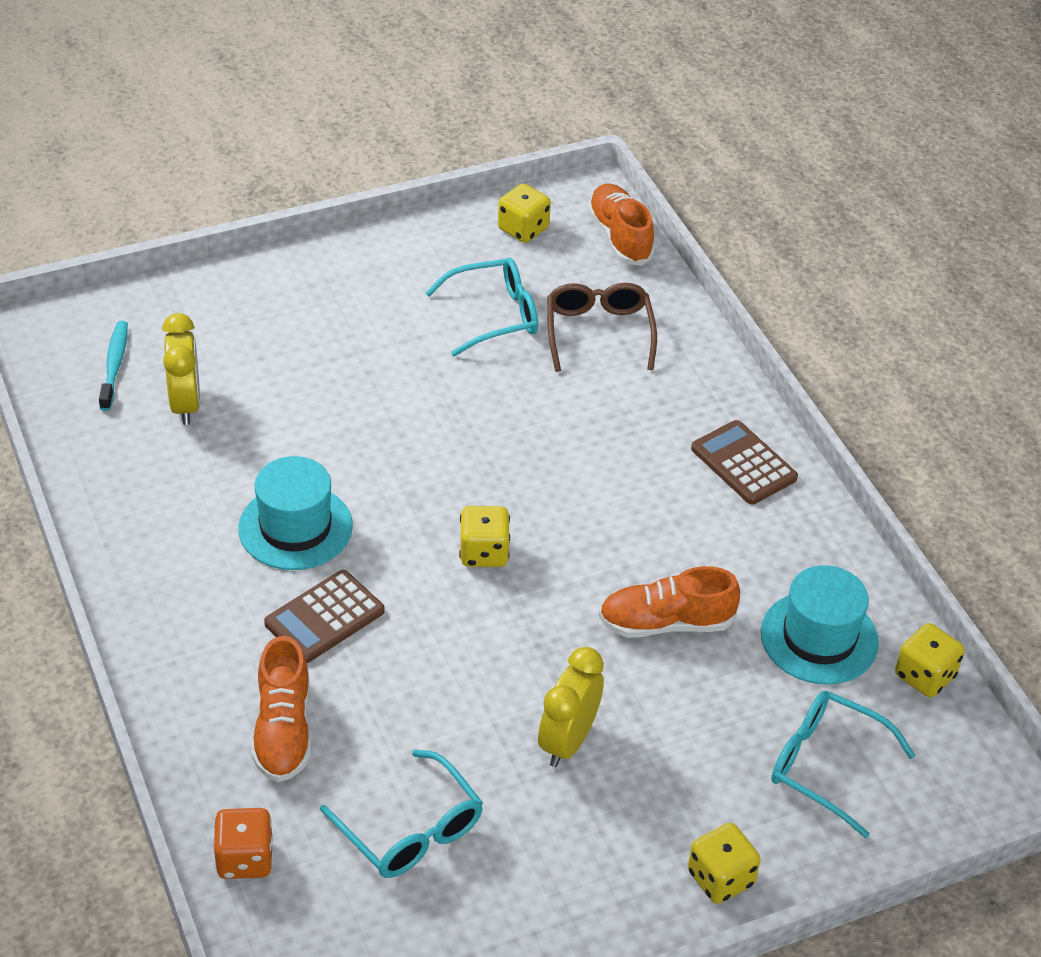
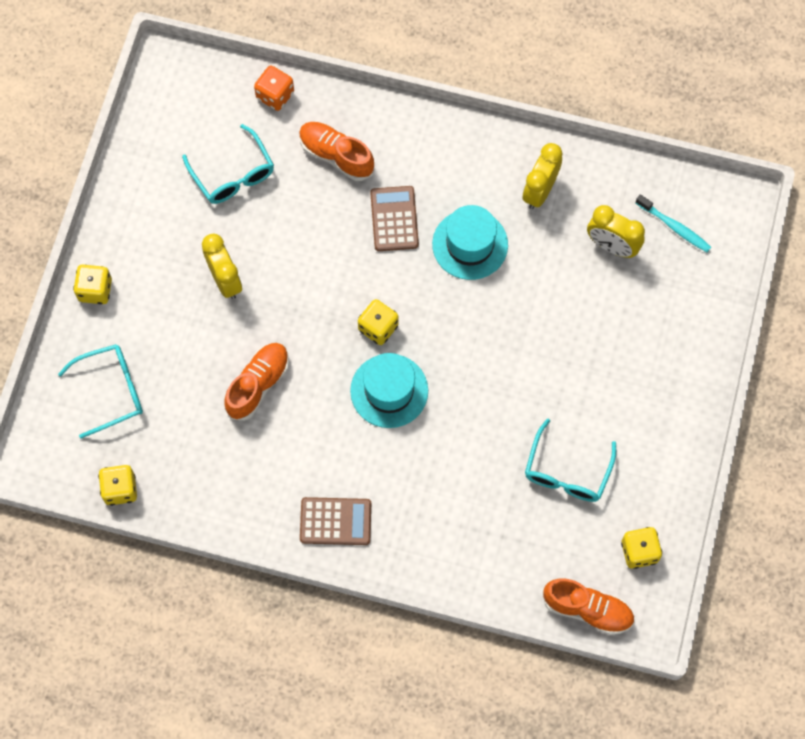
camera: 130 degrees right, 25 degrees up
turquoise glasses [320,749,483,878] -> turquoise glasses turned 120 degrees counterclockwise [182,124,274,204]
brown glasses [547,283,657,372] -> none
turquoise hat [761,565,879,685] -> turquoise hat moved to [350,353,428,428]
none -> yellow clock [522,143,563,209]

